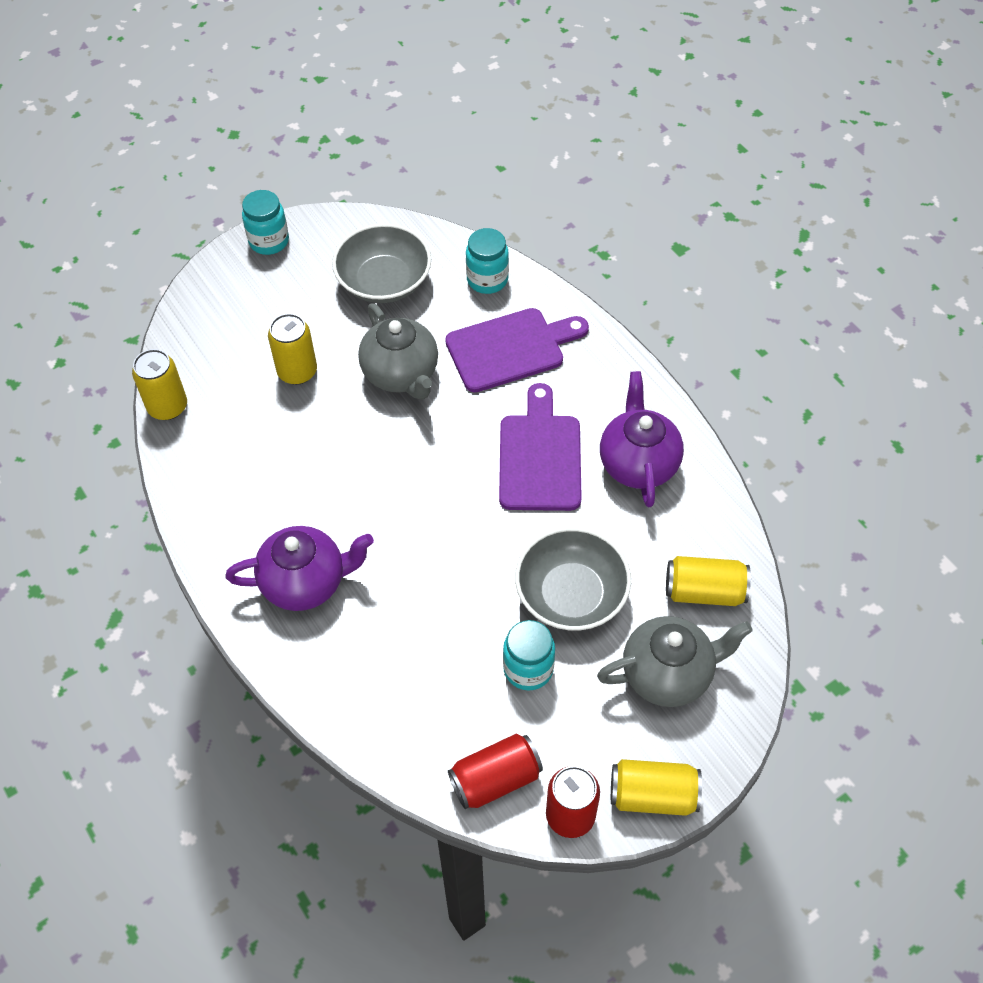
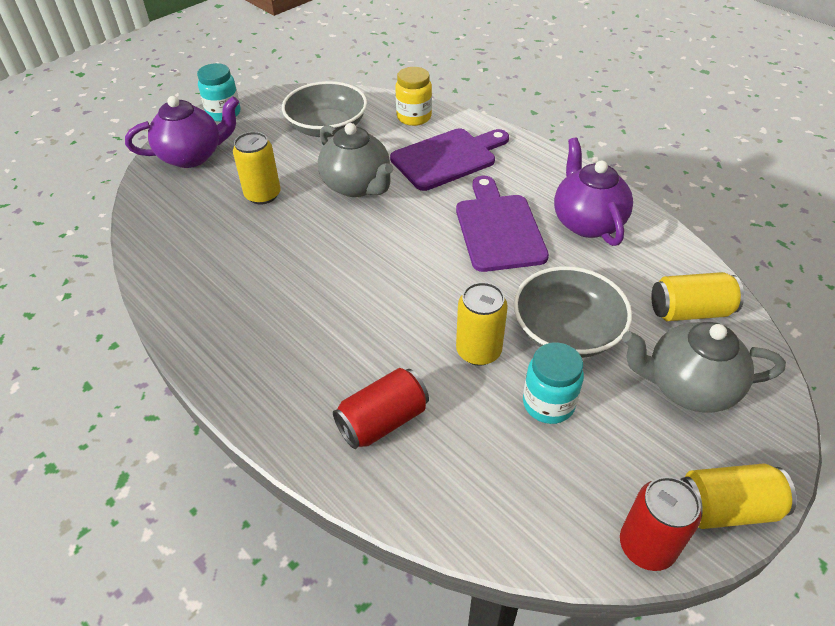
camera: 10 degrees left, 10 degrees down
yellow can [132,349,187,420] -> yellow can moved to [456,282,508,366]
purple teapot [225,526,374,611] -> purple teapot moved to [125,96,239,168]
red can [448,734,543,809] -> red can moved to [333,368,429,449]
turquoise jar [466,228,509,294] -> yellow jar [395,67,432,126]
grey teapot [597,616,752,707] -> grey teapot turned 150 degrees counterclockwise [622,322,786,413]

